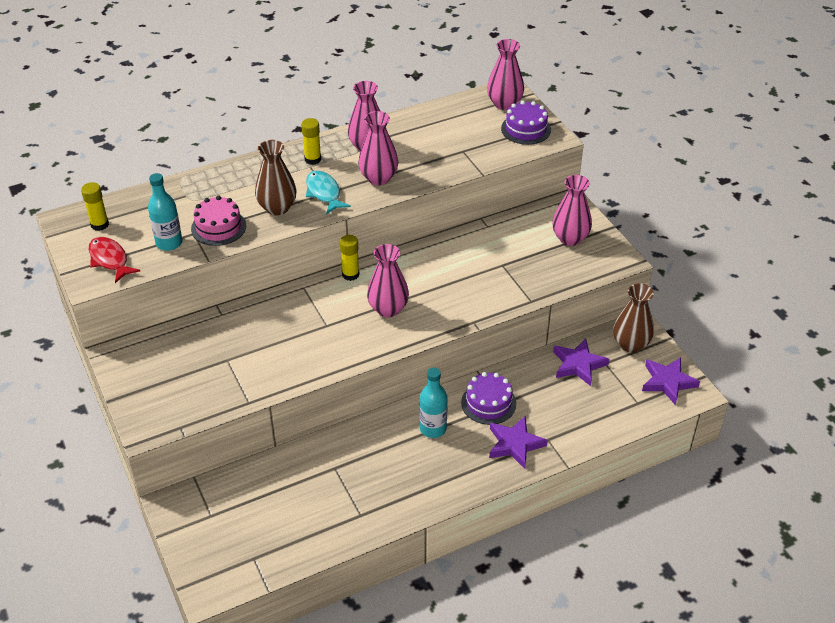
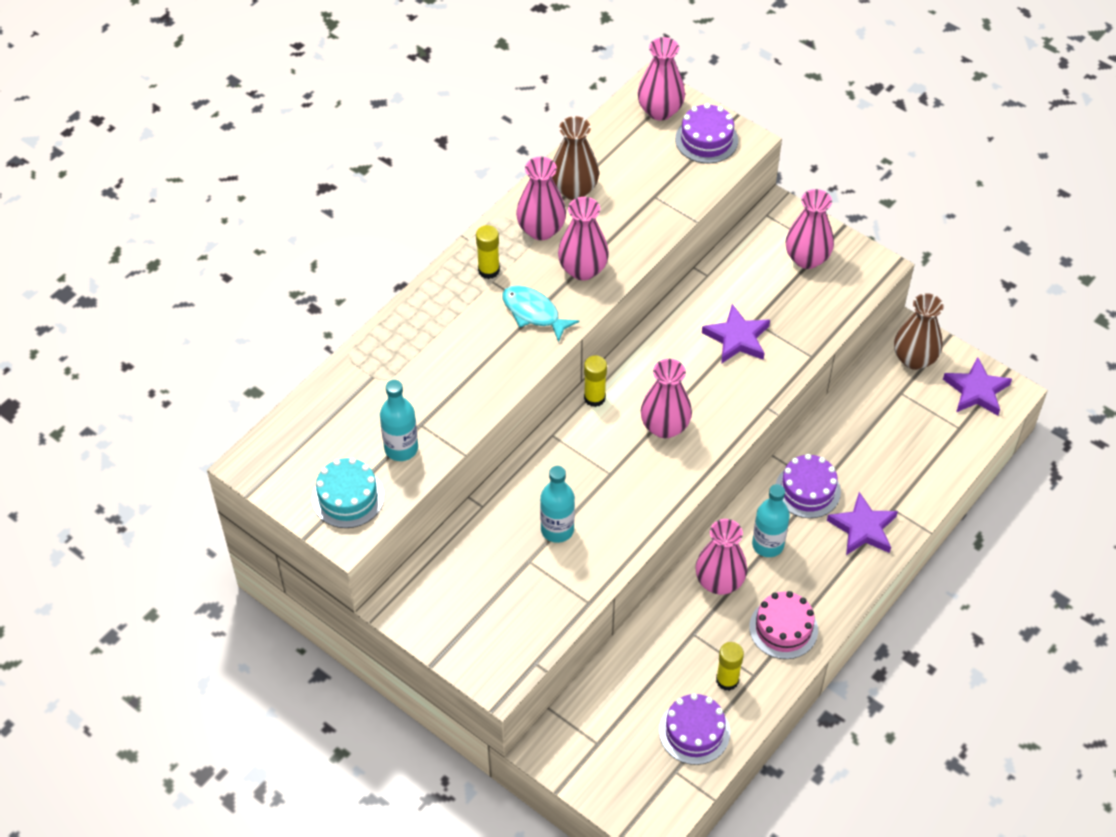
camera: 25 degrees left, 10 degrees up
yellow glue stick [81,182,109,231] -> yellow glue stick moved to [716,642,744,691]
red fish [89,237,140,283] -> turquoise cake [312,458,384,528]
pink cake [191,196,246,246] -> pink cake moved to [749,591,818,659]
brown vase [255,140,297,215] -> brown vase moved to [552,116,599,200]
purple star [553,339,609,386] -> purple star moved to [702,304,770,364]
none -> turquoise bottle [540,466,575,543]
none -> purple cake [659,693,730,765]
none -> pink vase [695,519,747,595]

